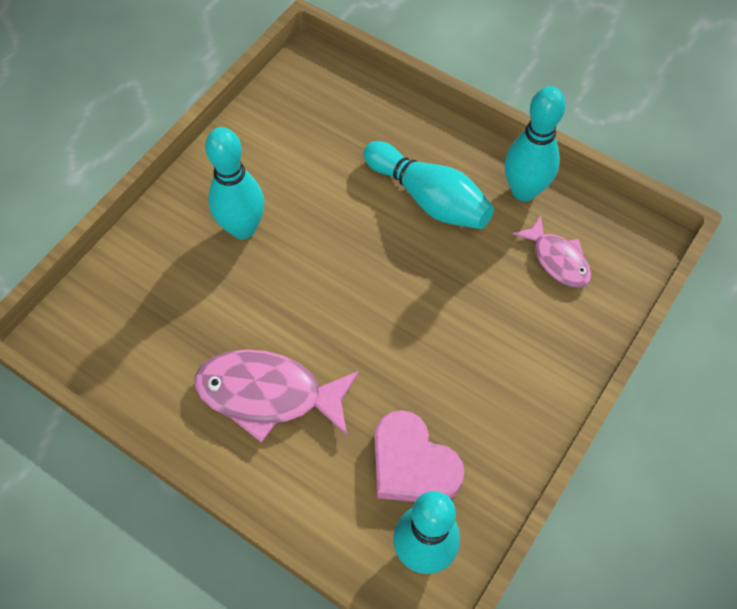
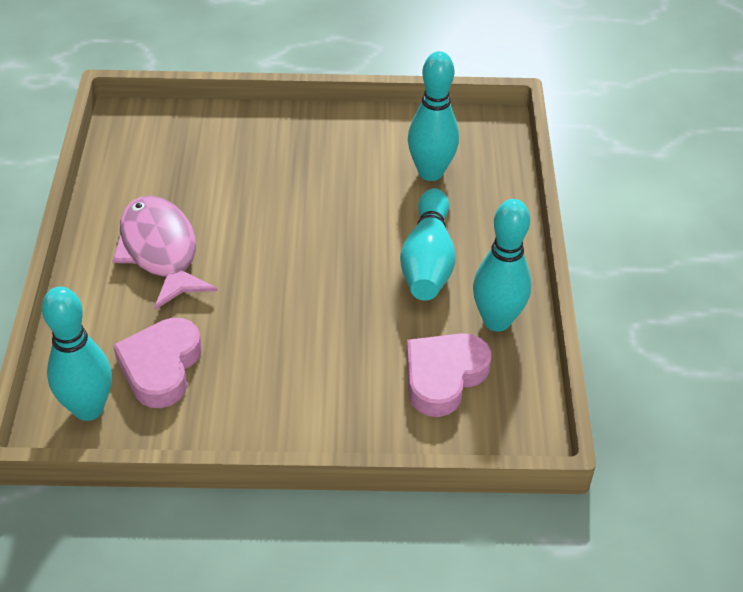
camera: 55 degrees right, 15 degrees down
turquoise bowling pin [205,127,264,239] -> turquoise bowling pin moved to [408,51,459,181]
pink fish [513,215,591,288] -> pink heart [406,333,491,417]

